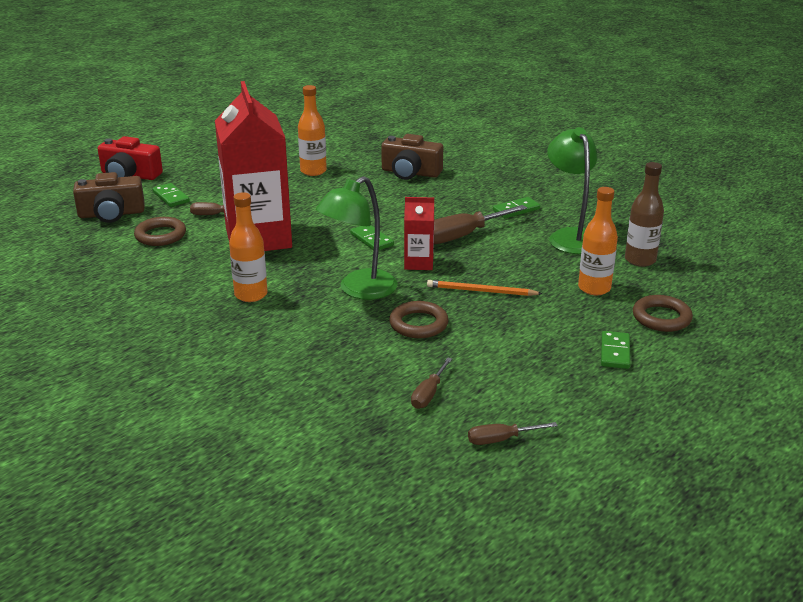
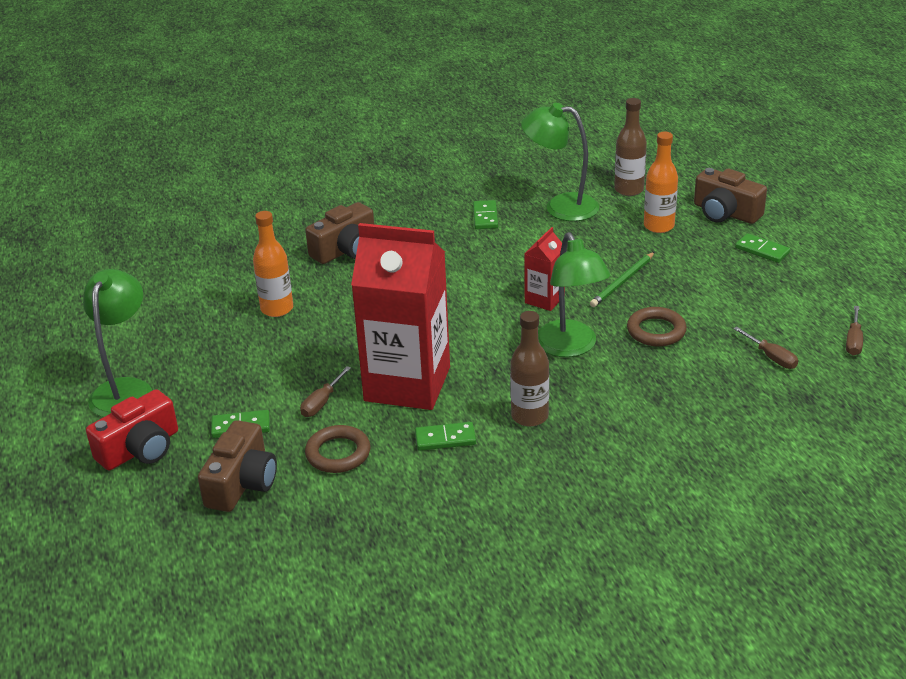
camera: 60 degrees left, 5 degrees up
orange bottle [229,192,268,302] -> brown bottle [510,311,549,427]
green domino [350,225,394,250] -> green domino moved to [415,422,476,451]
orange pencil [427,280,543,296] -> green pencil [590,252,655,307]
brown screwdriver [434,205,527,244] -> none
brown ring [633,295,693,332] -> brown camera [694,168,767,224]
none -> green lamp [83,269,152,417]

